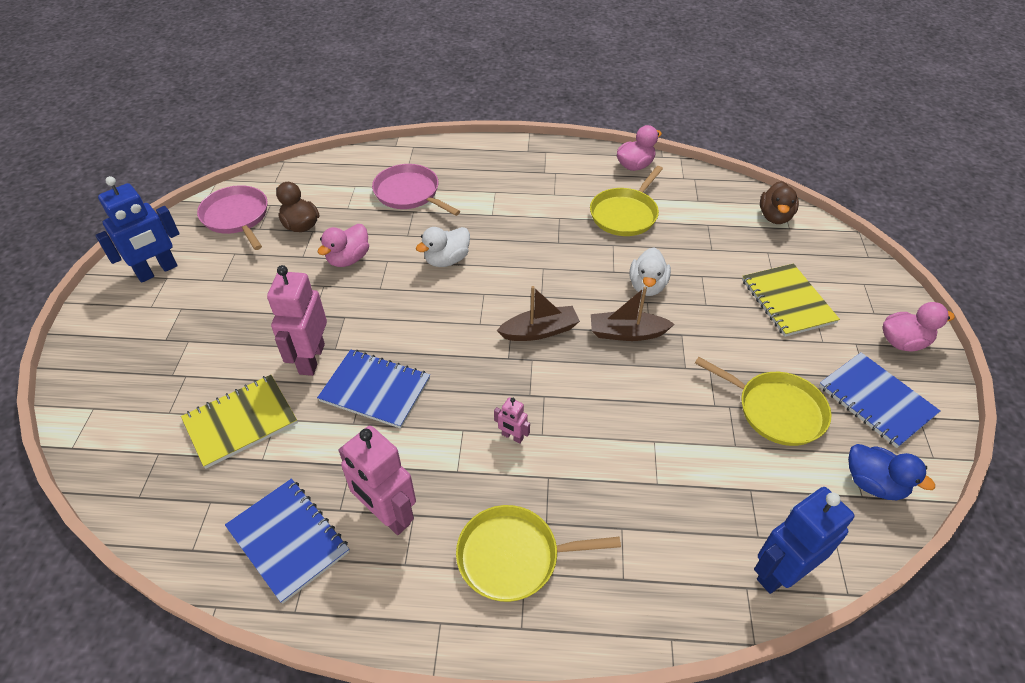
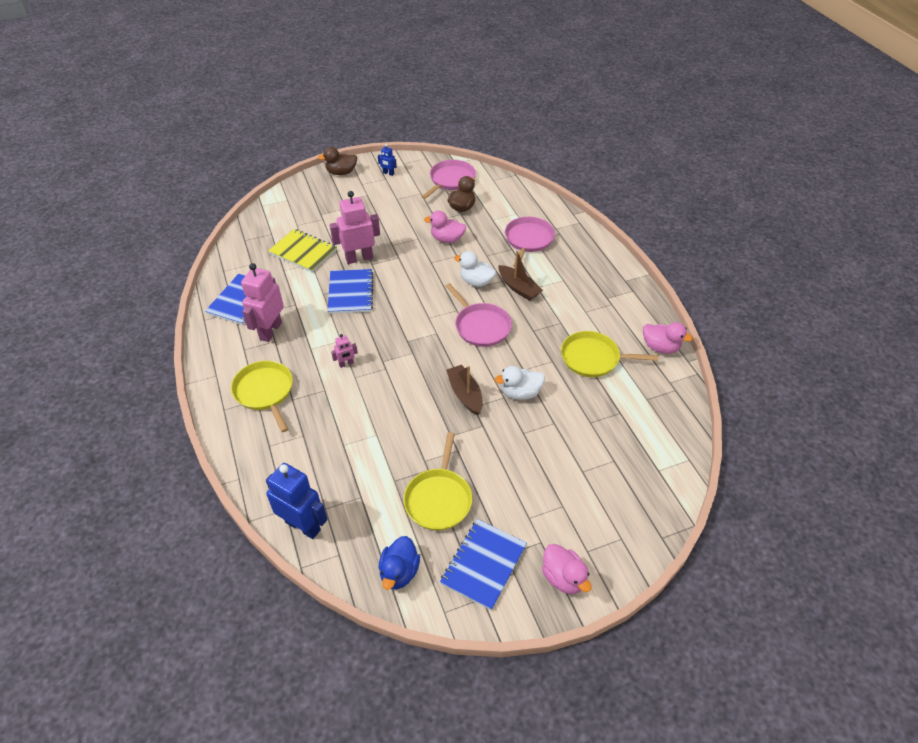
camera: 65 degrees right, 0 degrees up
blue robot [95,176,179,283] -> blue robot [378,144,397,176], size x0.47
pink robot [494,397,530,444] -> pink robot turned 120 degrees counterclockwise [331,334,358,368]
brown boat [497,286,580,341] -> brown boat moved to [498,250,543,301]
yellow notebook [742,263,840,337] -> none
brown duck [760,181,799,224] -> brown duck moved to [318,147,357,175]
none -> pink pan [446,283,512,347]

